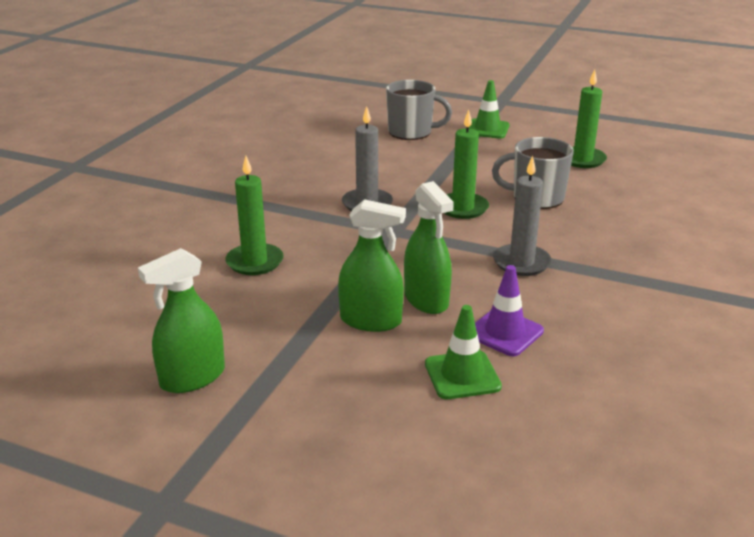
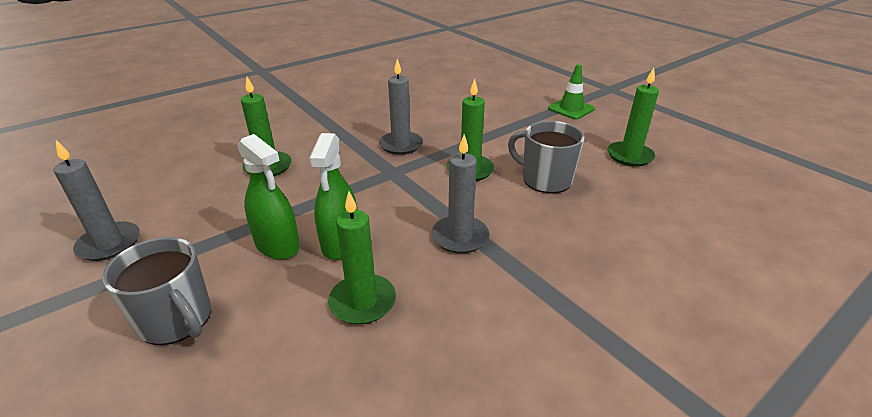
camera: 30 degrees right, 5 degrees up
green spray bottle [138,248,225,393] -> grey candle [54,140,140,261]
grey mug [386,80,452,140] -> grey mug moved to [102,237,211,345]
green traffic cone [425,305,502,399] -> none
purple traffic cone [475,265,544,356] -> green candle [328,191,396,325]

